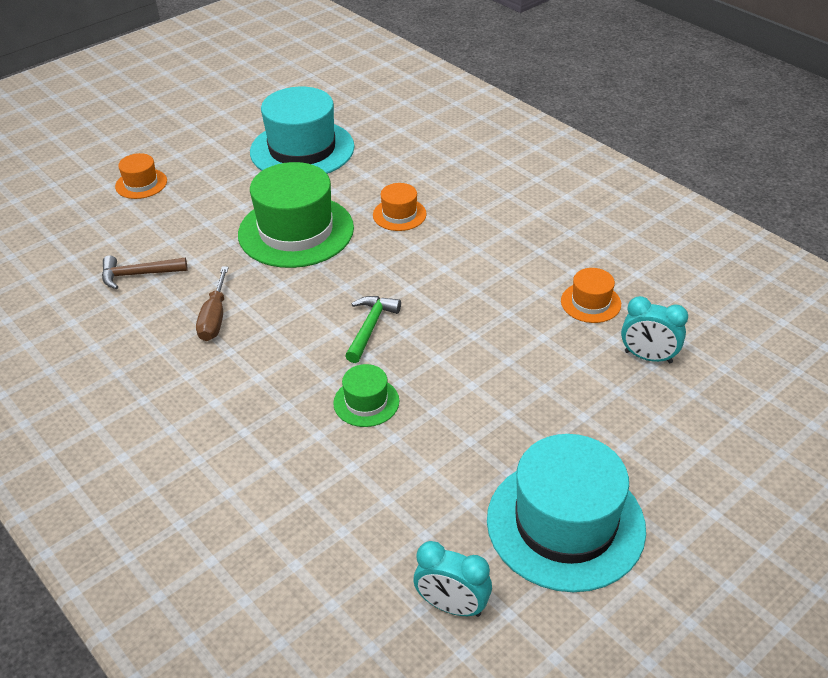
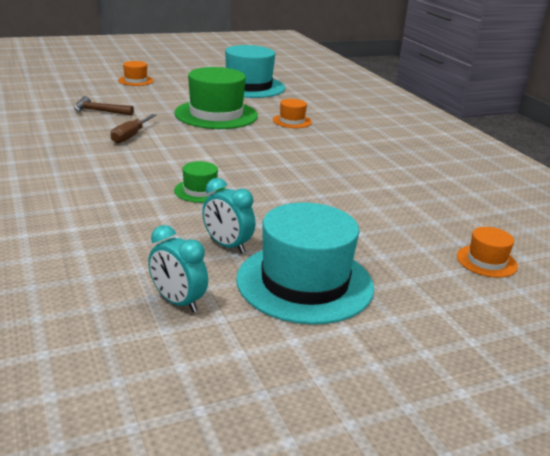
camera: 15 degrees right, 15 degrees down
green hammer [345,296,401,363] -> none
orange hat [561,268,621,323] -> orange hat moved to [457,227,518,278]
turquoise clock [621,296,688,363] -> turquoise clock moved to [202,178,255,254]

